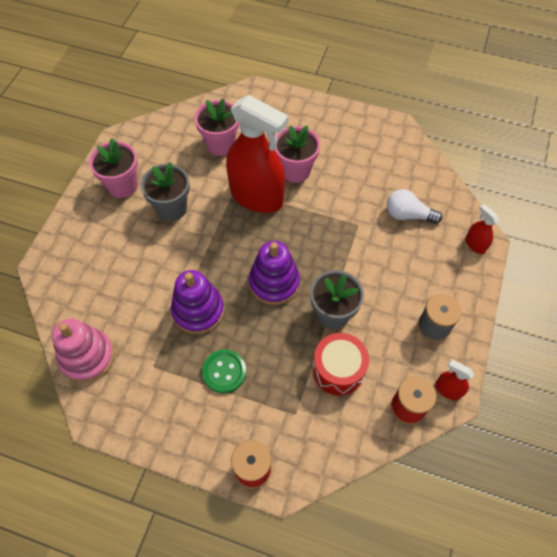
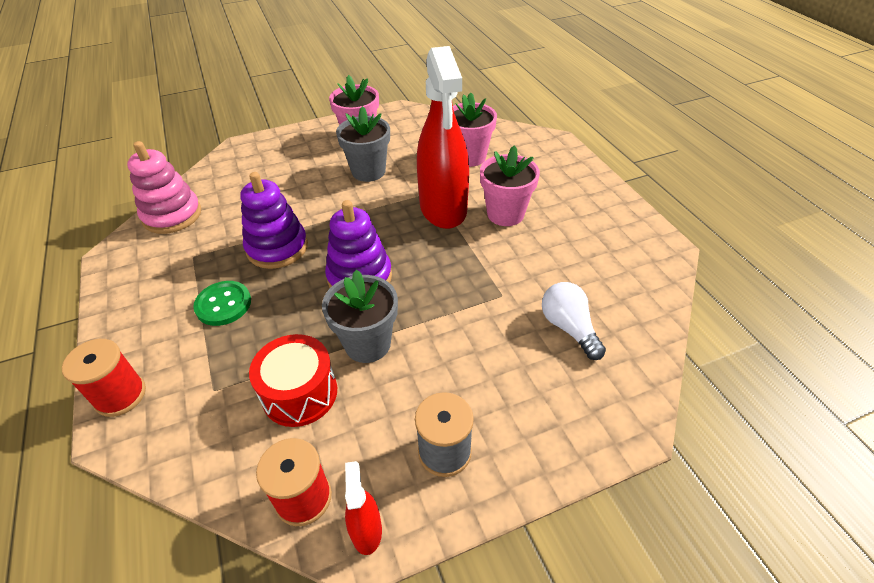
camera: 50 degrees right, 15 degrees down
red spray bottle [465,204,499,254] -> none

